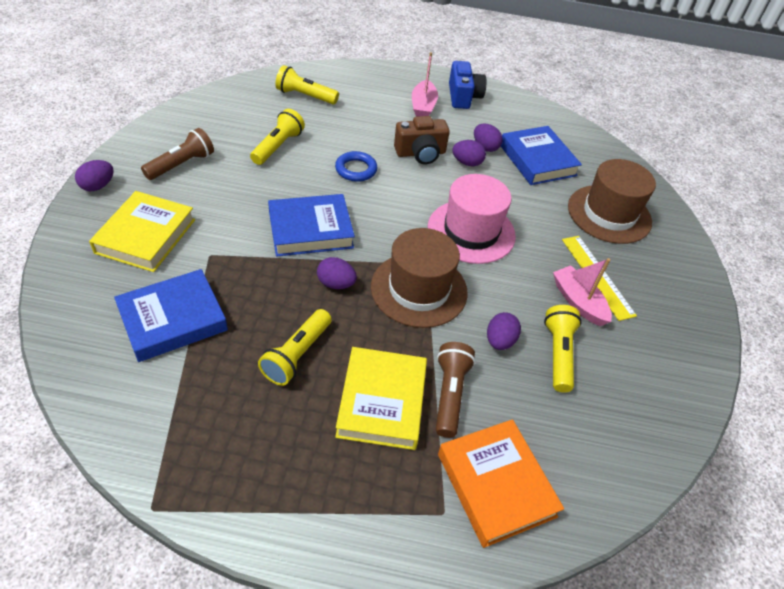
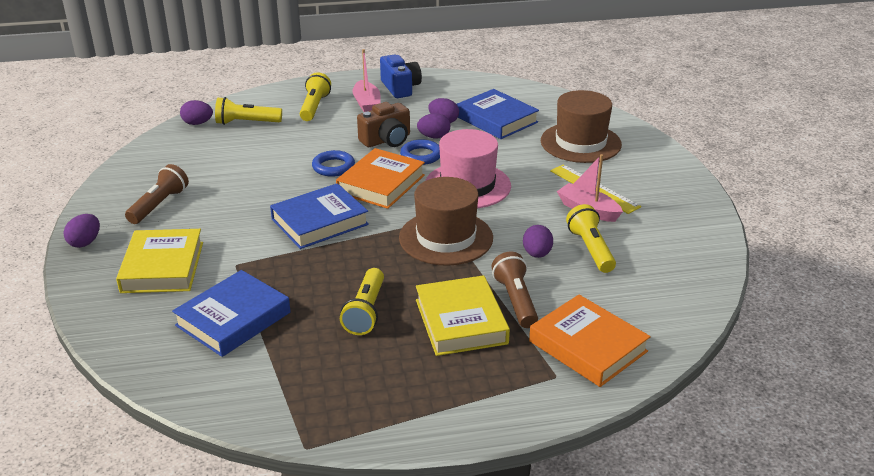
camera: 15 degrees left, 15 degrees down
yellow flashlight [250,109,305,165] -> yellow flashlight moved to [300,72,331,121]
purple egg [317,257,357,289] -> purple egg moved to [180,100,213,125]
none -> orange book [336,148,425,209]
none -> blue ring [400,139,440,165]

